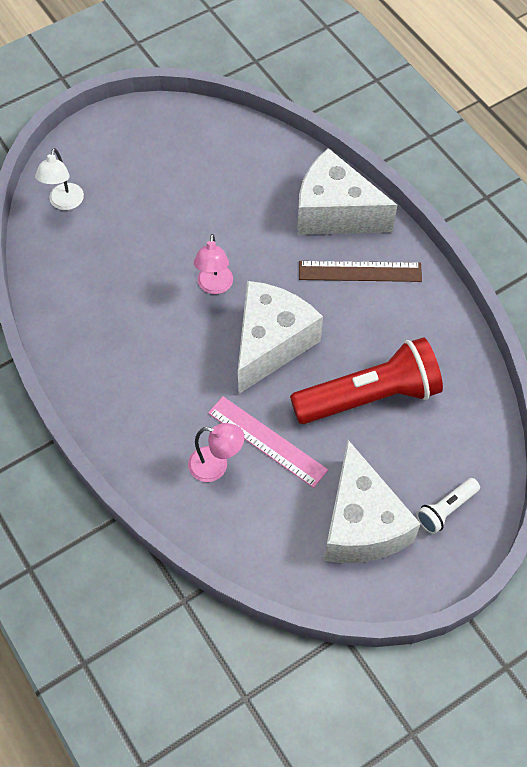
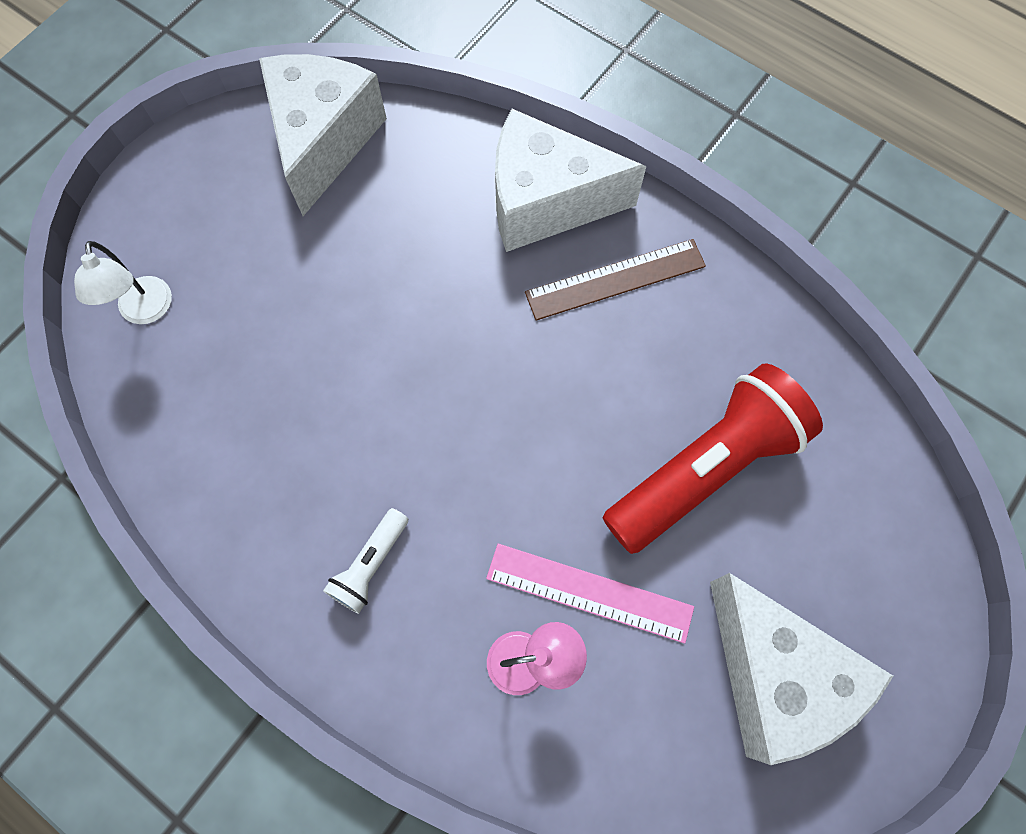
camera: 20 degrees left, 10 degrees up
pink lamp [194,234,233,294] -> none
white cheese [238,281,323,394] -> white cheese moved to [259,54,387,216]
white flashlight [416,478,480,534] -> white flashlight moved to [323,508,408,614]

